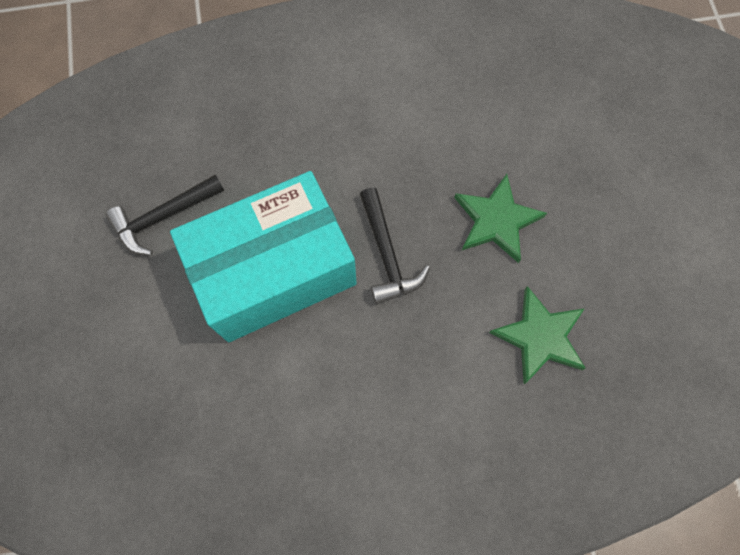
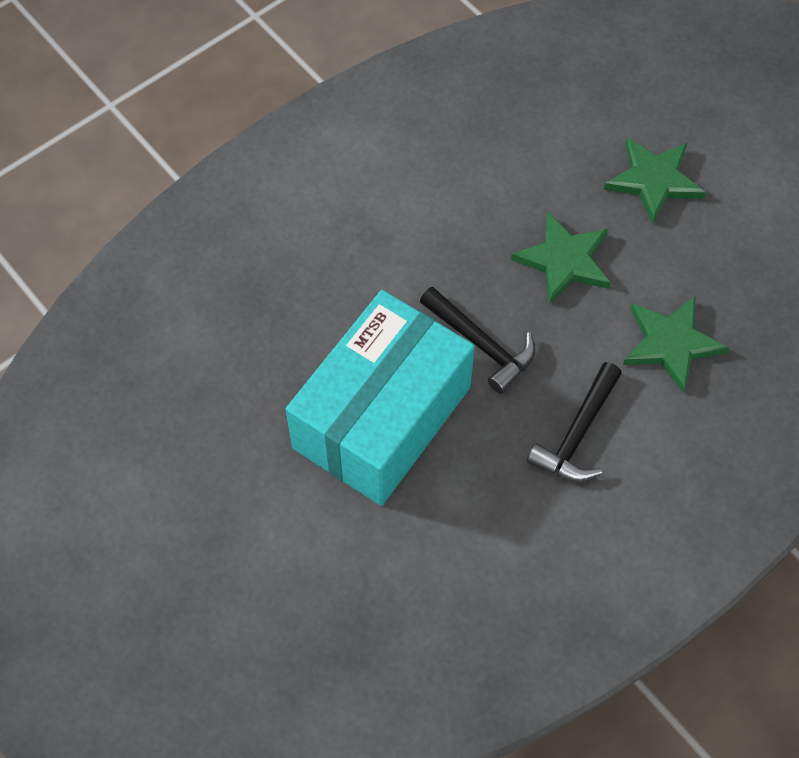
camera: 30 degrees left, 10 degrees down
black hammer [106,174,225,255] -> black hammer moved to [527,362,622,482]
none -> green star [604,138,706,225]

